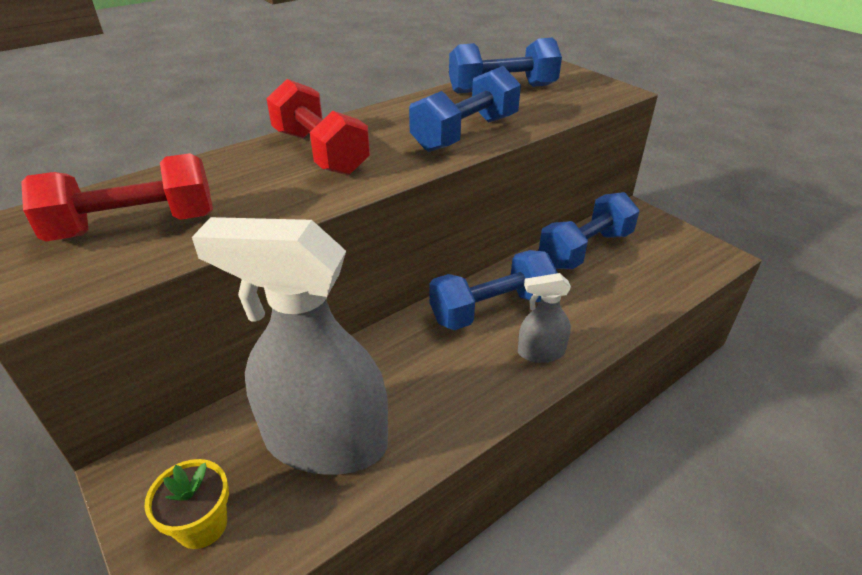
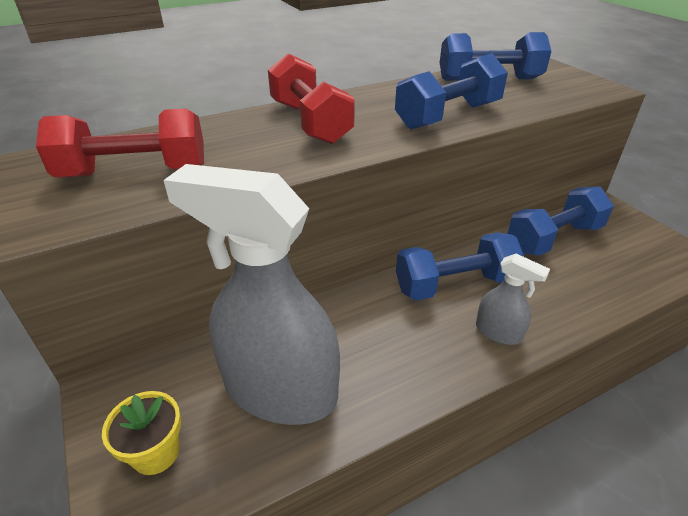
camera: 10 degrees right, 0 degrees up
grey spray bottle [518,273,571,363] -> grey spray bottle turned 150 degrees counterclockwise [476,254,550,345]

